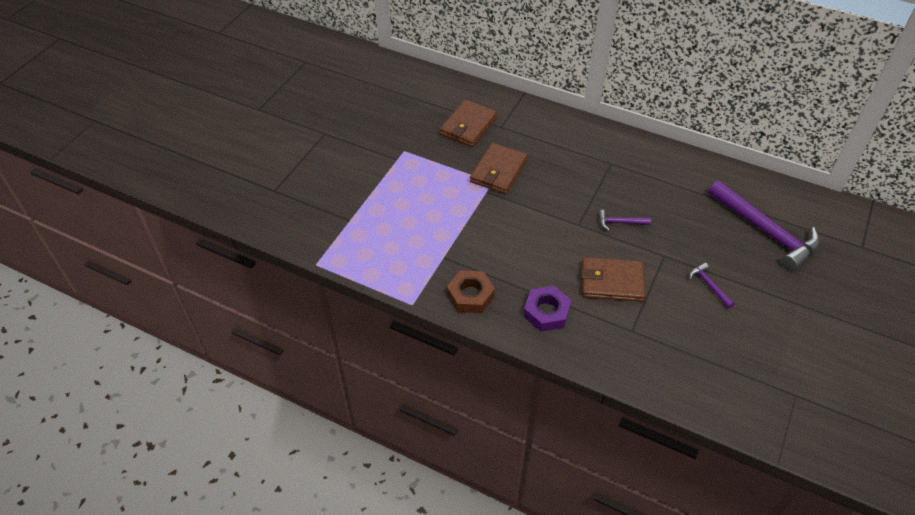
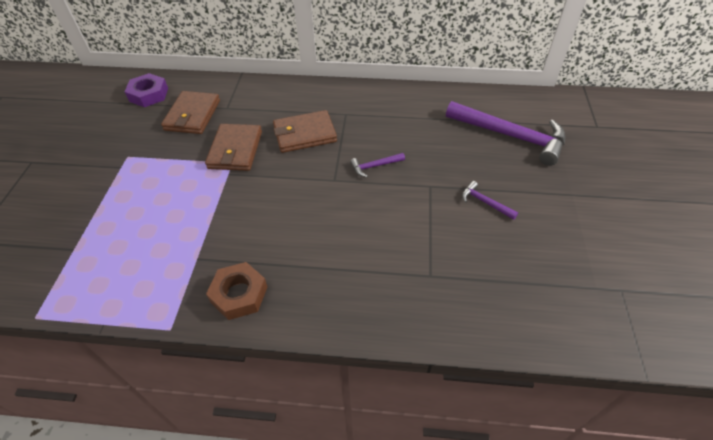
camera: 20 degrees left, 0 degrees up
purple nut [523,286,571,332] -> purple nut moved to [125,73,168,107]
brown wallet [581,257,646,302] -> brown wallet moved to [273,110,337,153]

